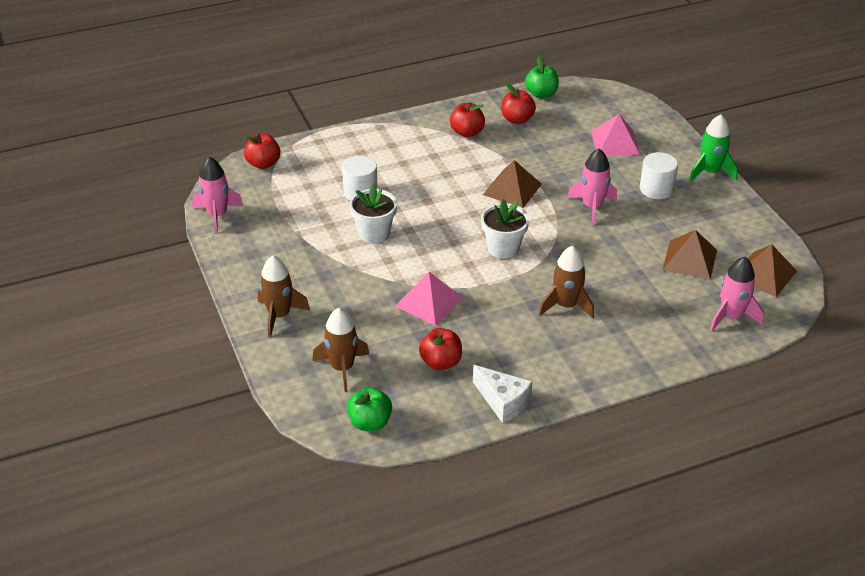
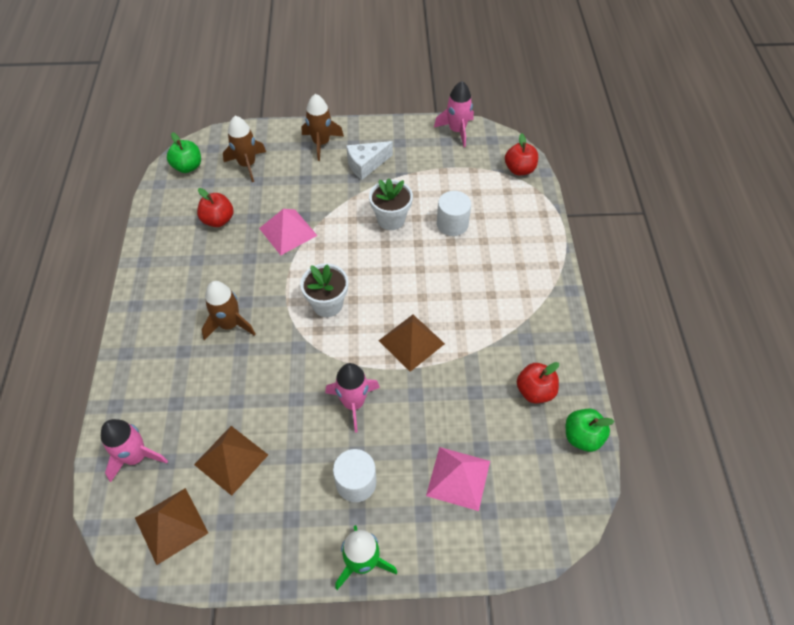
camera: 110 degrees right, 15 degrees up
red apple [450,103,485,137] -> none
white cheese [473,365,532,423] -> white cheese moved to [346,141,393,180]

